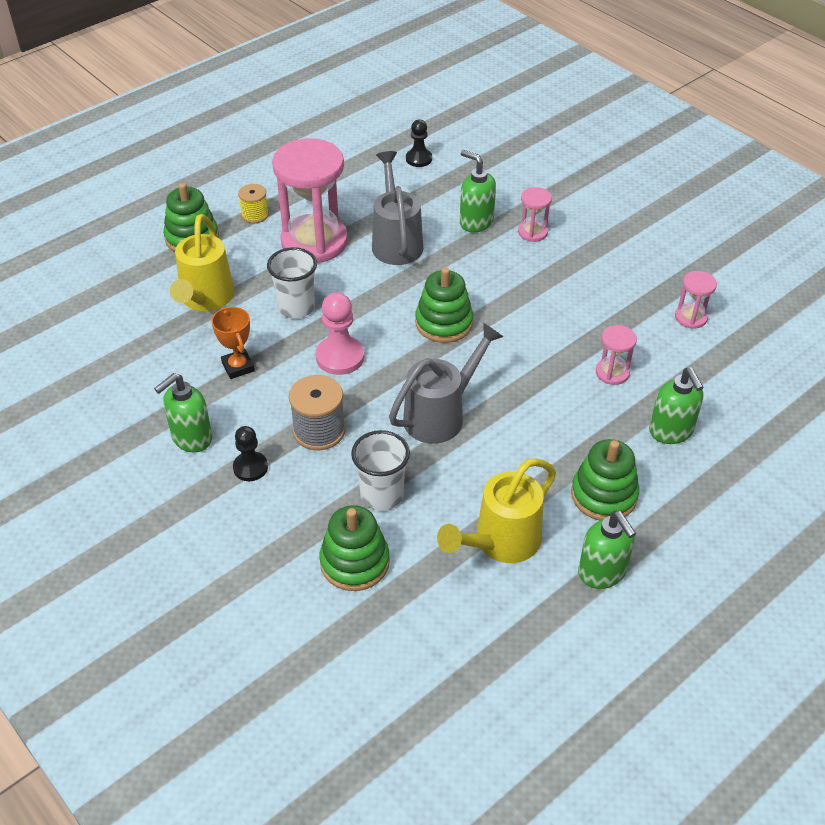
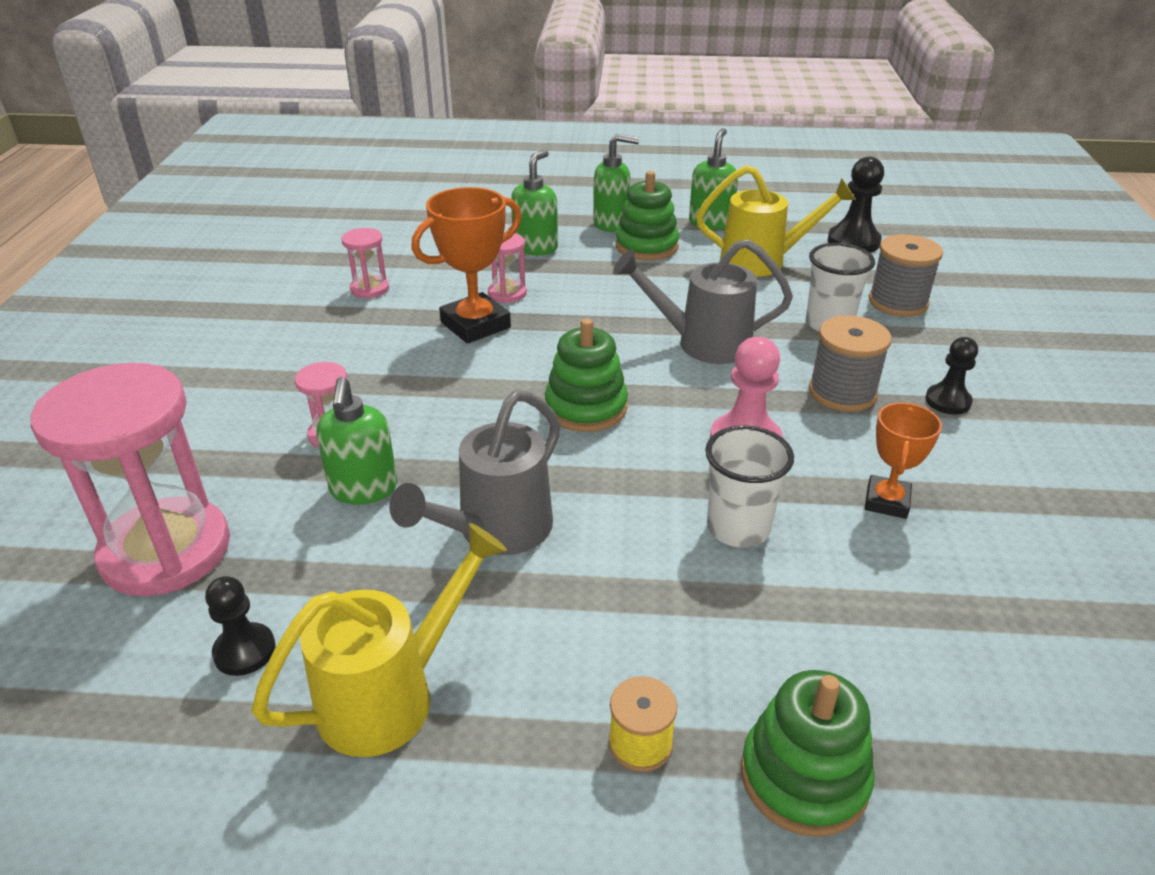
camera: 135 degrees left, 10 degrees down
green soap dispenser [154,373,212,452] -> green soap dispenser moved to [593,134,640,232]
yellow watering can [170,214,235,311] -> yellow watering can moved to [251,523,507,757]
pink hourglass [272,138,348,263] -> pink hourglass moved to [31,363,230,596]
green stacking toy [319,505,390,591] -> grey spool [868,234,943,317]
none -> orange trophy [411,187,522,344]
none -> black pawn [828,157,884,253]

